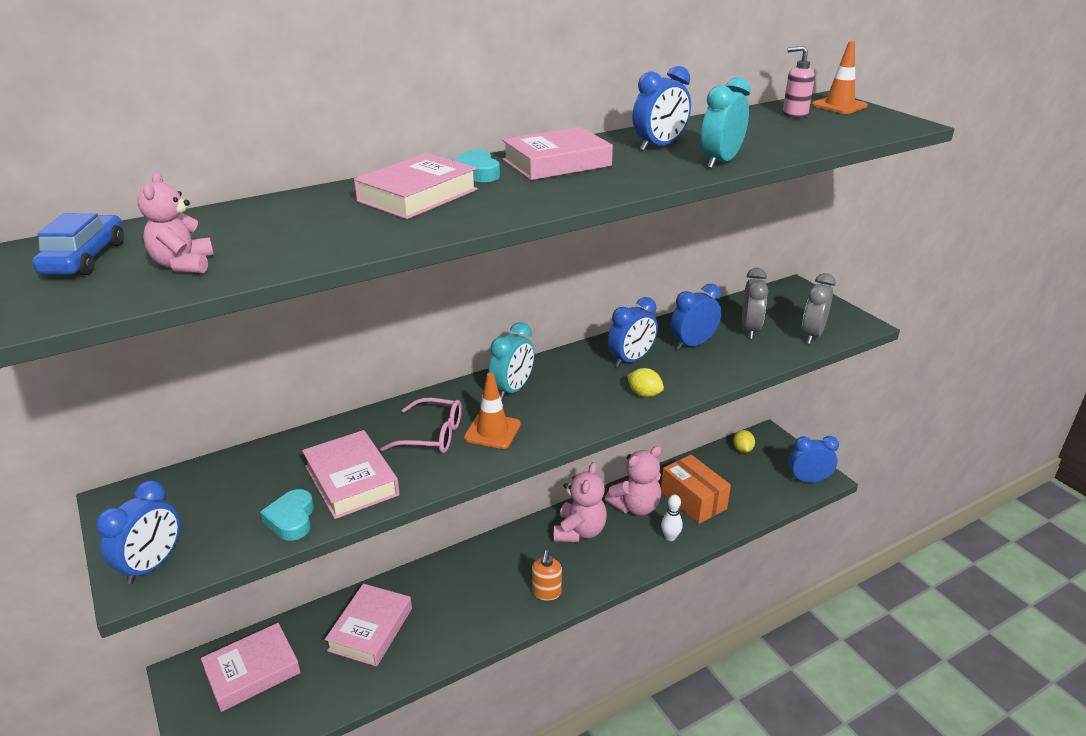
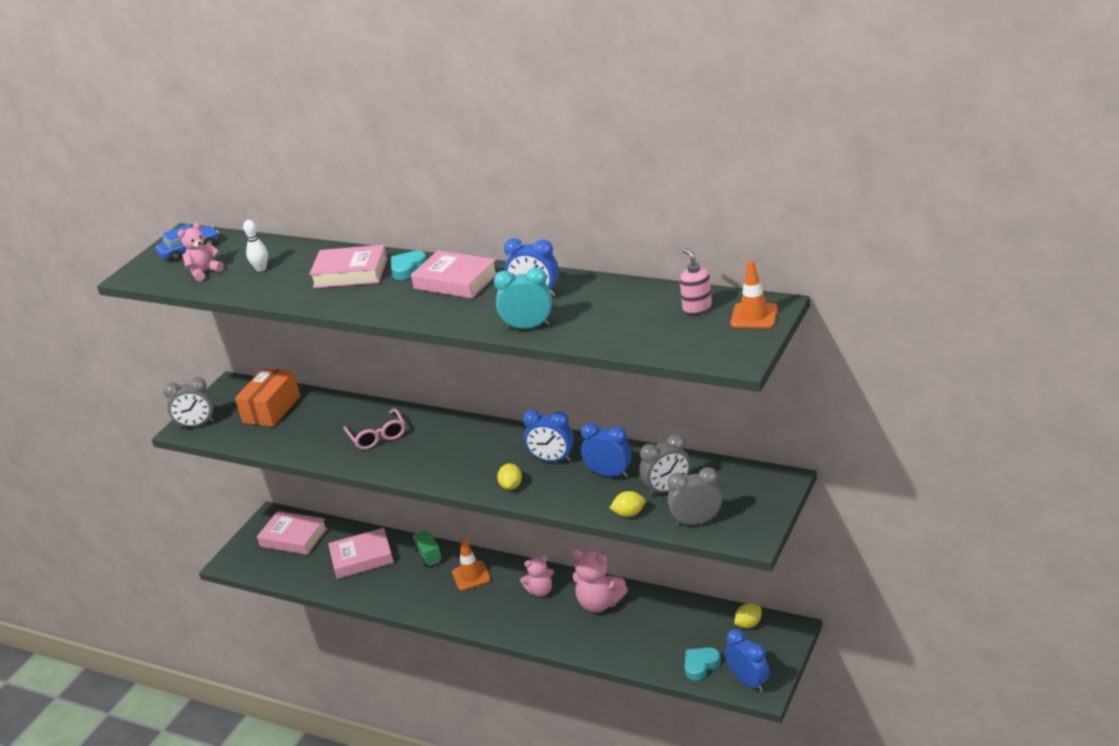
camera: 60 degrees right, 0 degrees up
blue clock [96,480,180,584] -> grey clock [163,377,214,429]
turquoise heart [260,489,314,541] -> turquoise heart moved to [684,647,721,681]
pink book [302,430,400,519] -> none
orange traffic cone [464,373,521,449] -> orange traffic cone moved to [452,537,491,590]
turquoise clock [489,322,534,400] -> none
orange soap dispenser [532,550,562,601] -> none
pink teddy bear [554,462,607,542] -> pink teddy bear [520,555,554,597], size x0.65
orange box [661,455,731,524] -> orange box moved to [235,368,300,427]
white bowling pin [661,495,683,541] -> white bowling pin moved to [243,220,268,272]
none -> green truck [413,530,442,566]
none -> yellow lemon [610,491,646,517]

